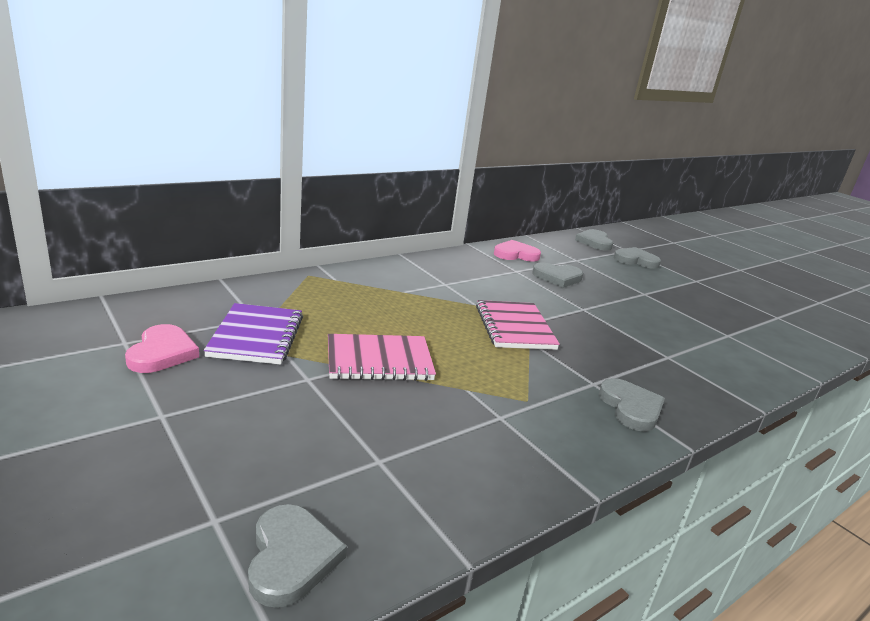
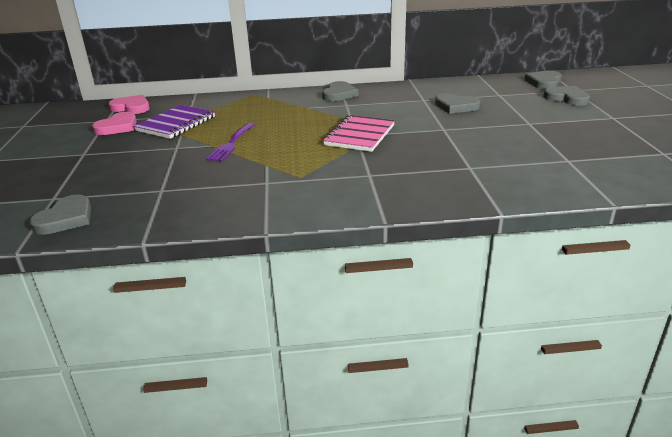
camera: 35 degrees right, 5 degrees up
pink notebook [328,334,436,381] -> purple fork [206,123,255,161]
pink heart [494,240,541,262] -> pink heart moved to [108,95,150,114]
grey heart [599,378,665,432] -> grey heart moved to [322,81,359,101]

